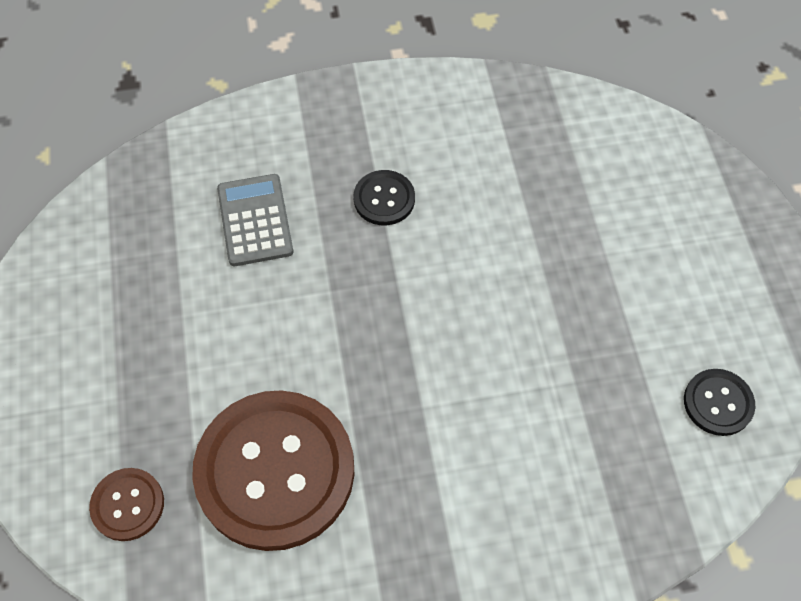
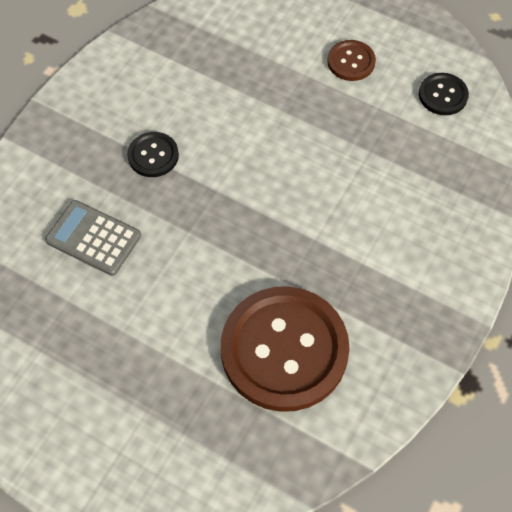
camera: 50 degrees left, 0 degrees up
brown button [89,468,164,541] -> brown button moved to [327,40,376,81]

